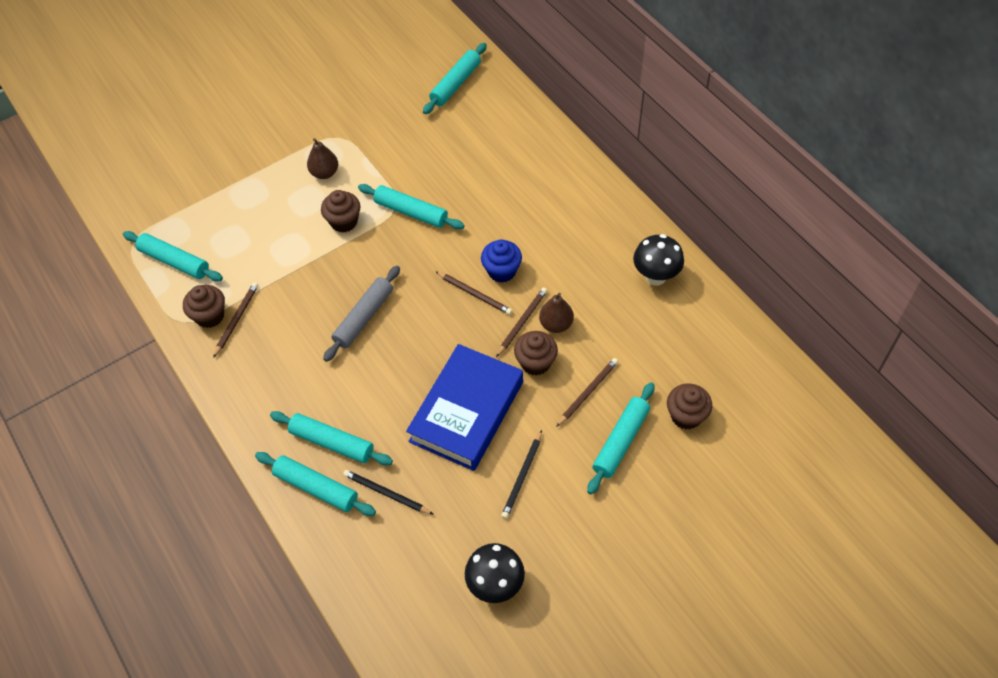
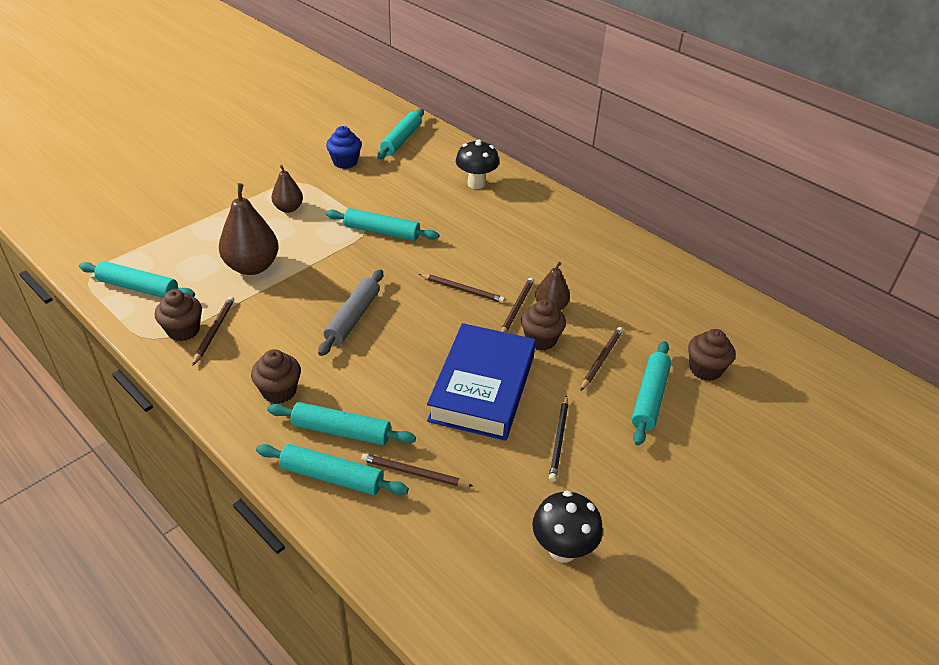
camera: 15 degrees left, 15 degrees down
brown cupcake [321,190,361,233] -> brown cupcake moved to [251,349,301,404]
black pencil [343,470,434,515] -> brown pencil [361,454,473,487]
blue cupcake [481,240,522,283] -> blue cupcake moved to [326,126,362,169]
black mushroom [633,234,684,286] -> black mushroom moved to [456,140,499,189]
none -> brown pear [219,183,279,275]

